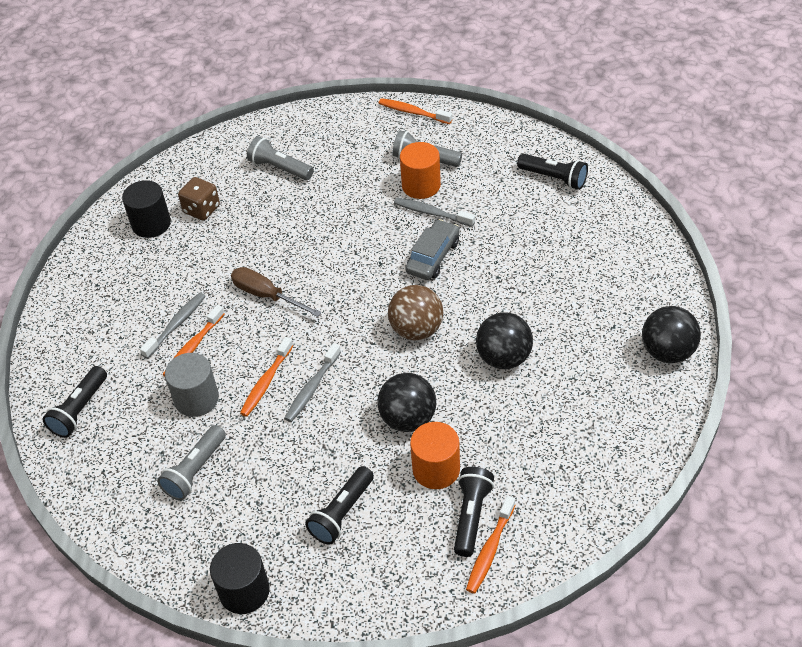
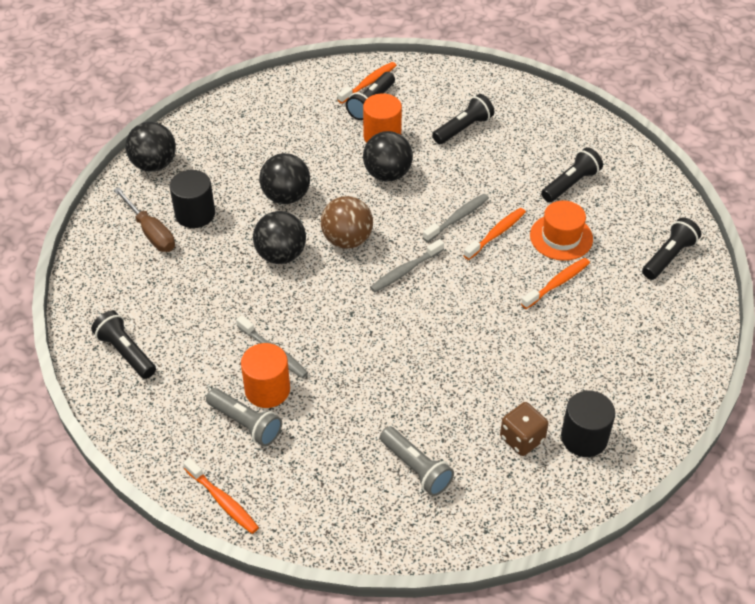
camera: 165 degrees left, 0 degrees up
grey toothbrush [140,292,206,359] -> grey toothbrush moved to [370,239,444,292]
grey flashlight [157,425,226,500] -> black flashlight [541,147,603,202]
grey cylinder [165,353,219,417] -> orange hat [530,200,593,261]
black cylinder [210,543,270,614] -> black cylinder moved to [170,170,215,228]
brown screwdriver [231,267,322,317] -> brown screwdriver moved to [114,187,175,252]
grey car [405,219,460,280] -> none
none -> black ball [253,211,306,264]

